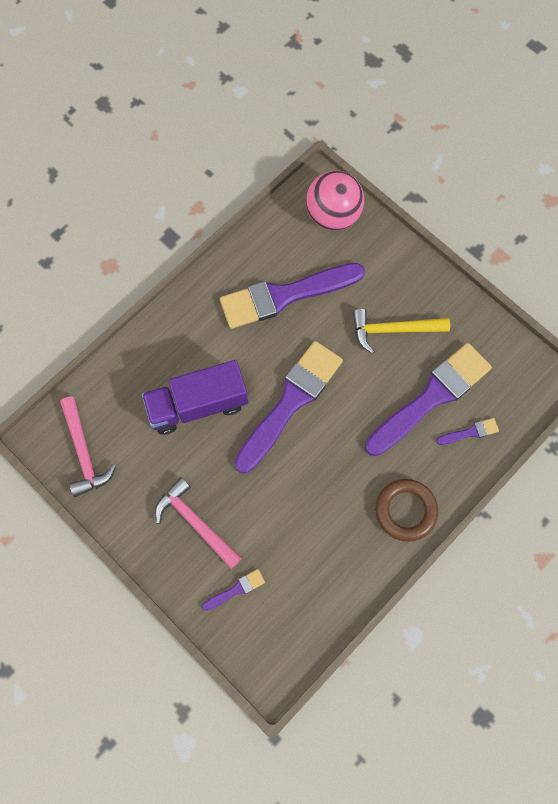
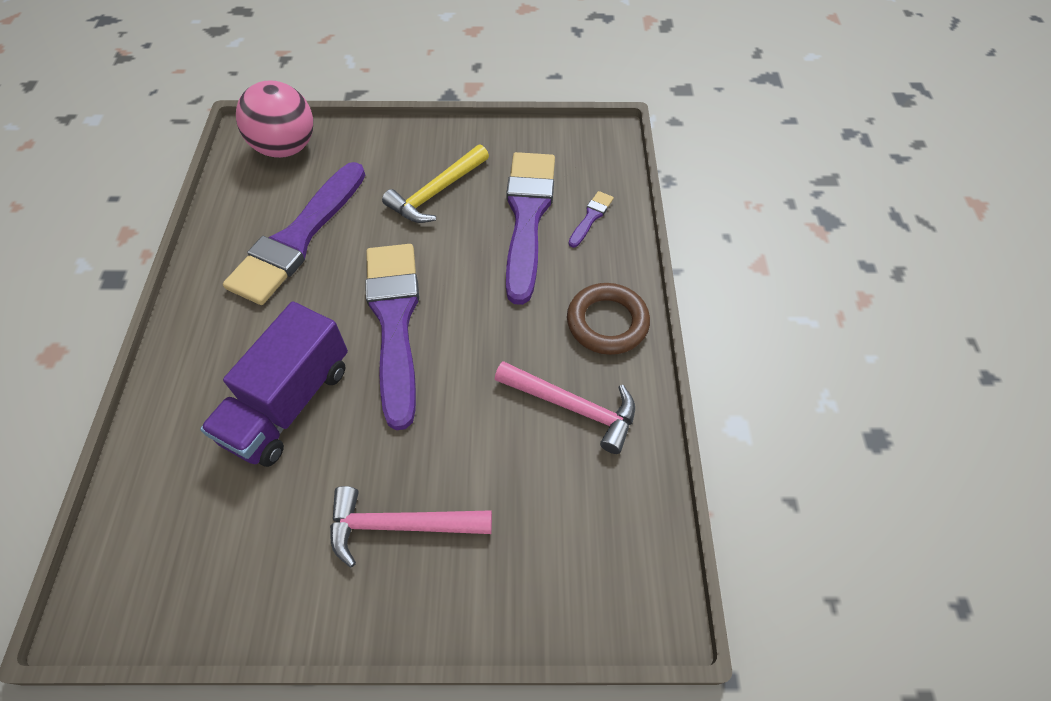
camera: 45 degrees left, 15 degrees down
pink hammer [60,396,116,497] -> pink hammer moved to [495,361,635,454]
purple brush [202,569,265,611] -> none

